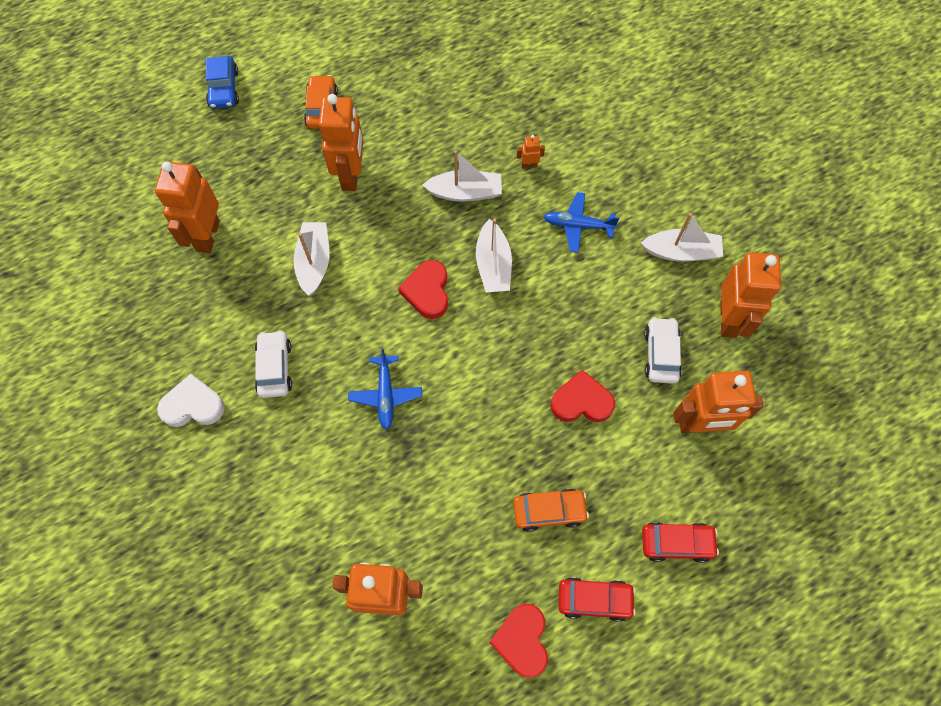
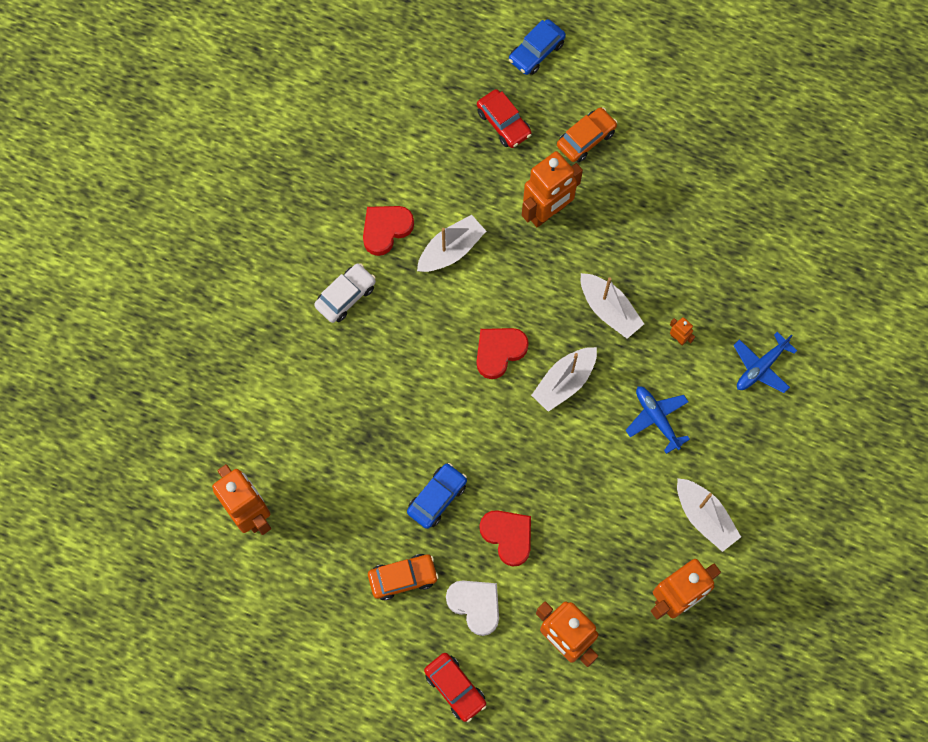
camera: 50 degrees right, 5 degrees up
orange robot [155,161,220,253] -> none
white heart [157,374,225,427] -> white heart moved to [446,580,499,636]
blue plane [348,348,422,430] -> blue plane moved to [733,332,797,393]
red heart [489,604,548,678] -> red heart moved to [363,206,414,256]
orange car [513,489,589,532] -> orange car turned 60 degrees counterclockwise [368,554,439,600]
red car [558,577,636,622] -> red car moved to [477,89,532,148]
white car [644,317,682,383] -> none
none -> blue car [407,463,467,529]

